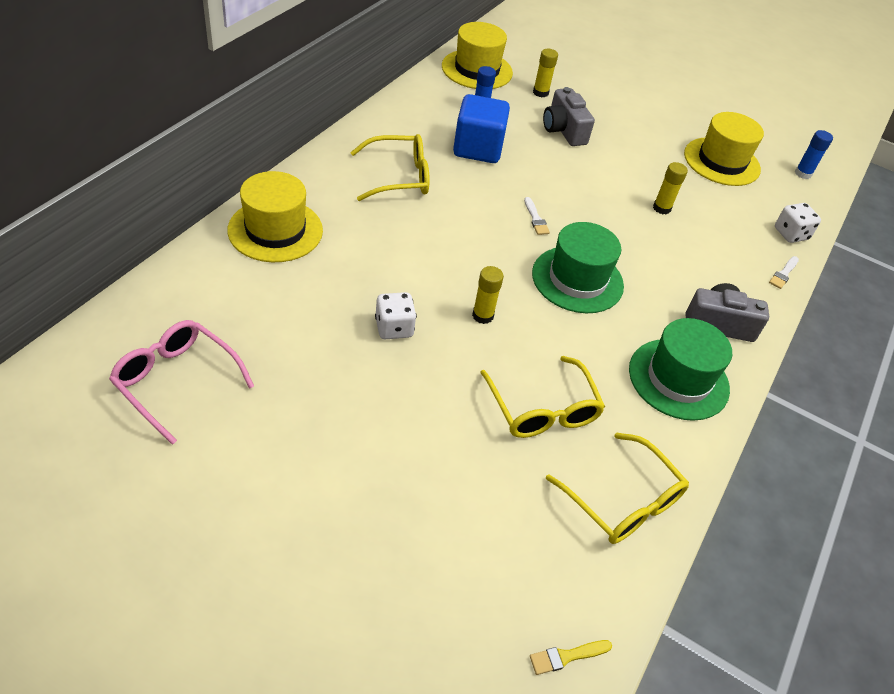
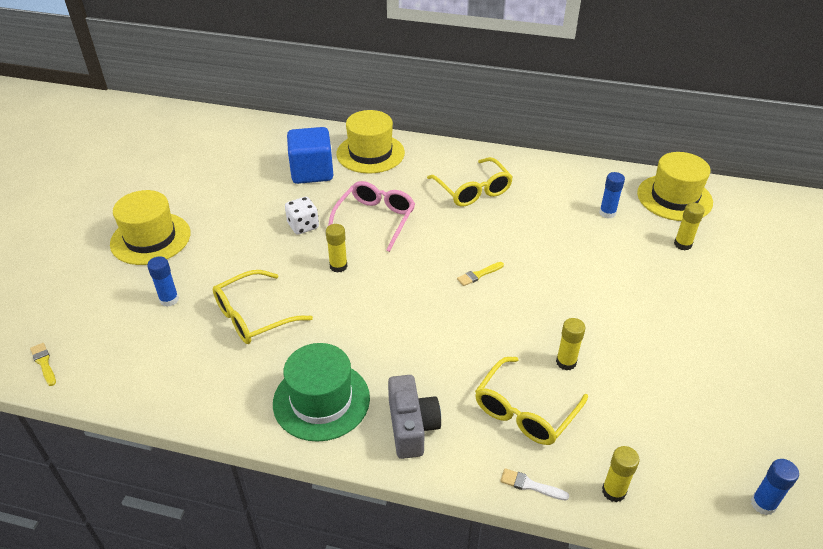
camera: 80 degrees right, 5 degrees down
pink glasses [109,320,254,445] -> pink glasses moved to [328,181,415,252]
blue cube [453,94,510,163] -> blue cube moved to [287,127,333,184]
white brush [524,197,550,235] -> yellow brush [457,262,504,286]
green hat [532,222,624,313] -> none
grey camera [543,87,595,146] -> none
yellow glasses [546,432,689,544] -> yellow glasses moved to [475,357,588,445]
yellow hat [684,112,764,186] -> yellow hat moved to [110,190,190,265]
white dice [775,203,821,243] -> yellow glue stick [602,446,640,502]
none -> blue glue stick [147,257,179,307]

